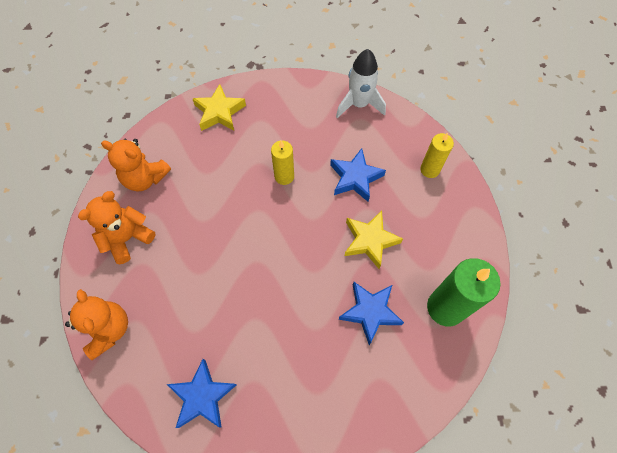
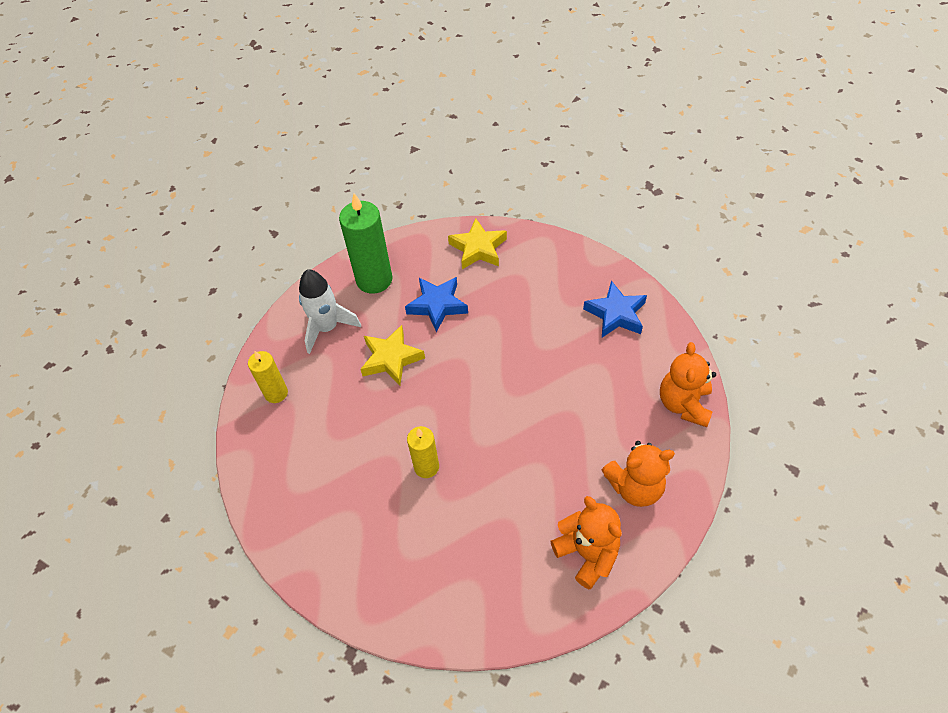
camera: 145 degrees left, 10 degrees down
yellow star [192,84,246,131] -> yellow star moved to [448,218,507,269]
blue star [330,148,386,202] -> none
white rocket [336,49,386,118] -> white rocket moved to [299,269,361,354]

